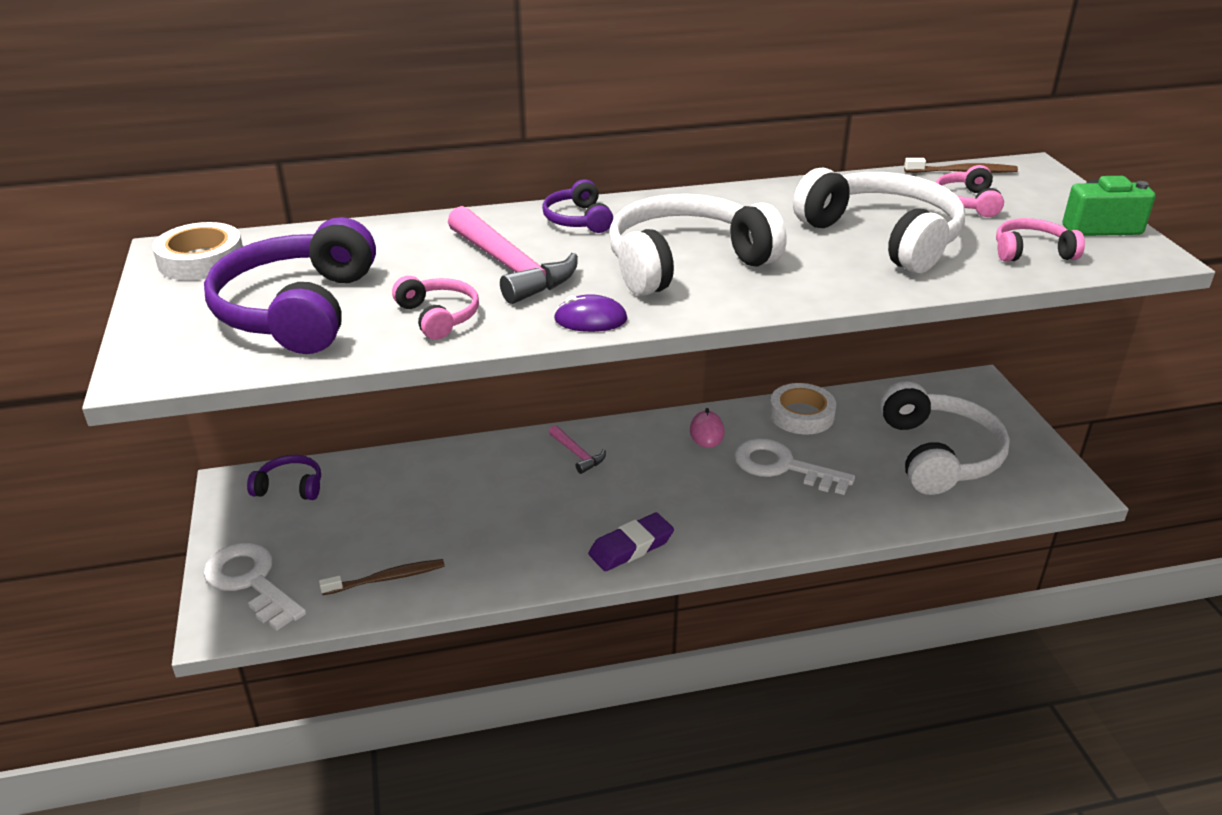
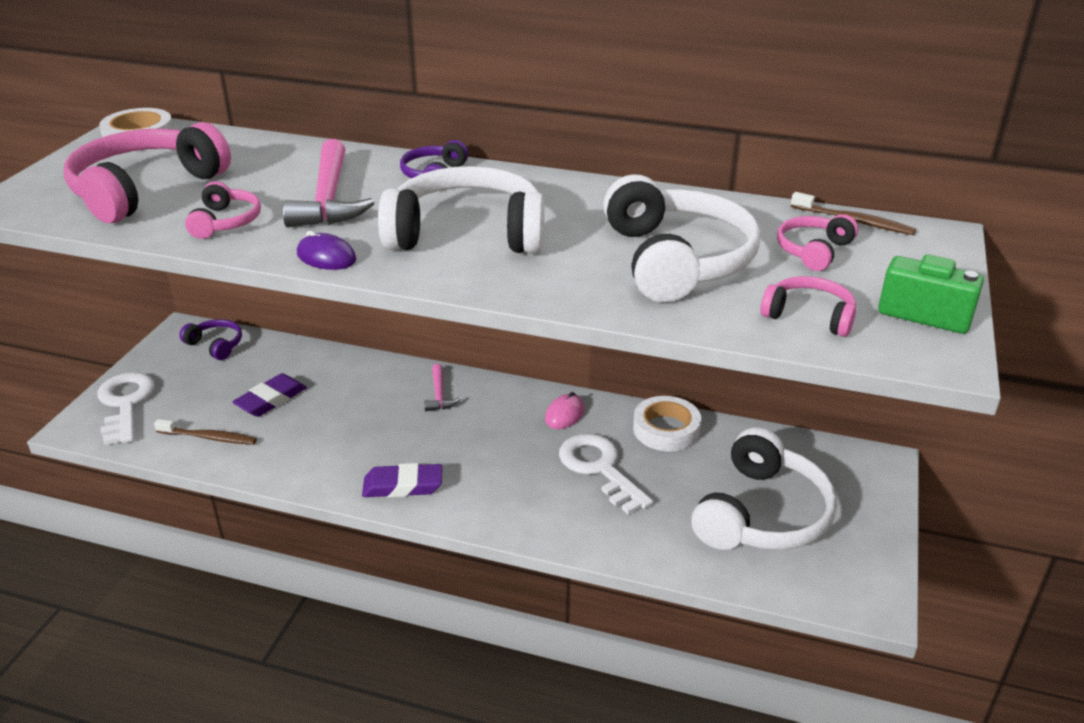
camera: 30 degrees right, 0 degrees up
purple headphones [204,217,376,354] -> pink headphones [64,122,231,223]
none -> purple eraser [232,373,307,417]

